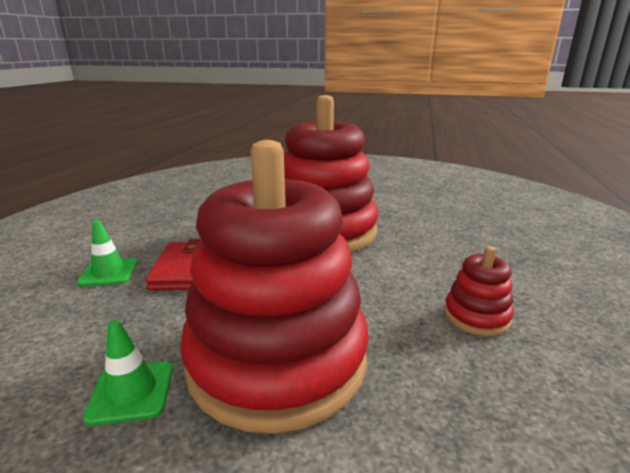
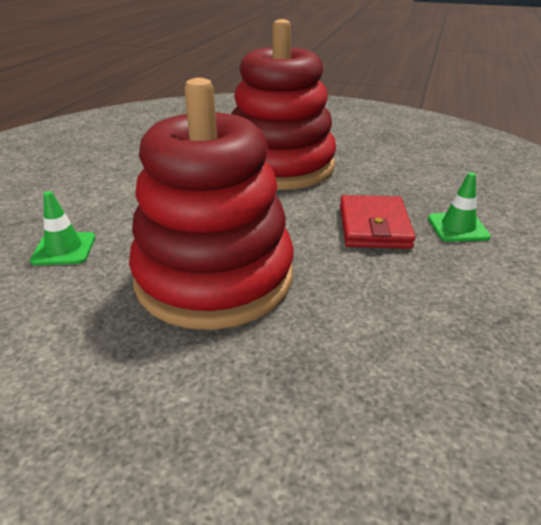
camera: 175 degrees left, 10 degrees up
green traffic cone [83,320,173,426] -> green traffic cone moved to [30,191,95,266]
red stacking toy [444,246,514,336] -> none

